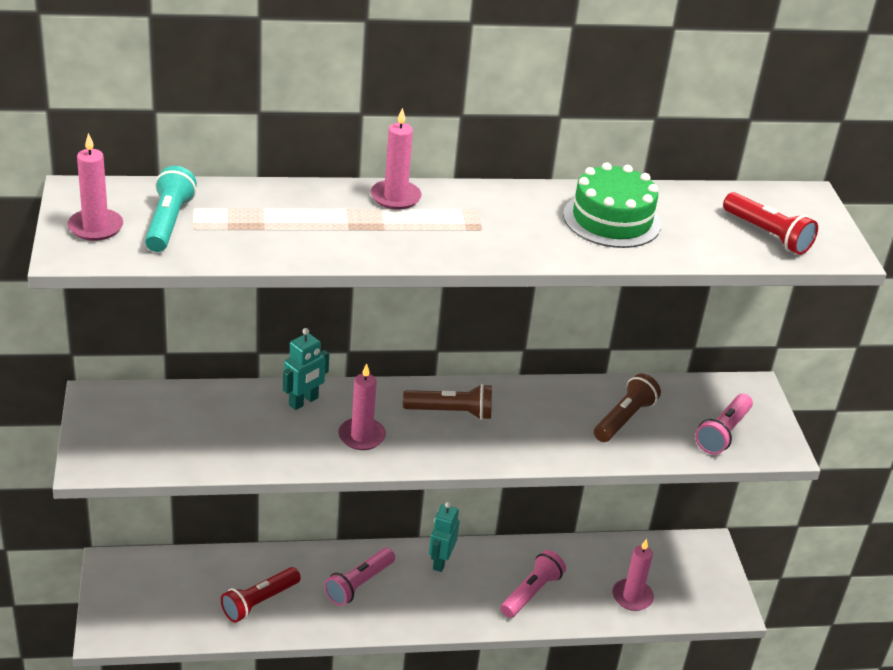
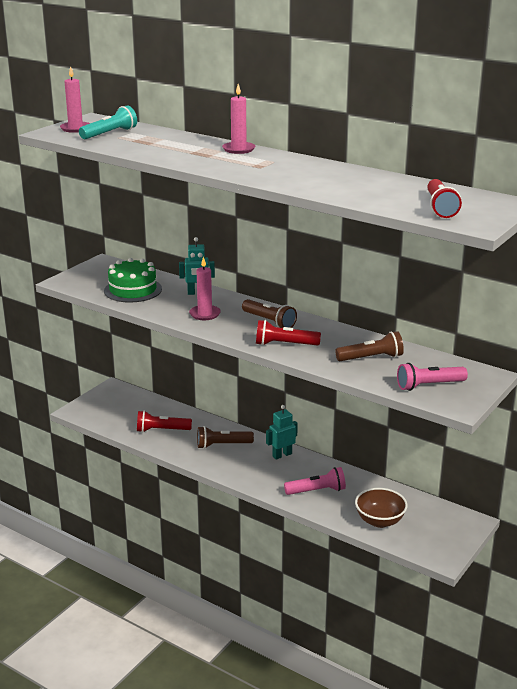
camera: 45 degrees right, 10 degrees down
pink flashlight [324,548,395,606] -> brown flashlight [197,426,254,449]
green cake [563,162,661,248] -> green cake moved to [104,258,162,303]
pink candle [612,539,654,611] -> brown bowl [355,488,408,528]
none -> red flashlight [256,320,321,346]

